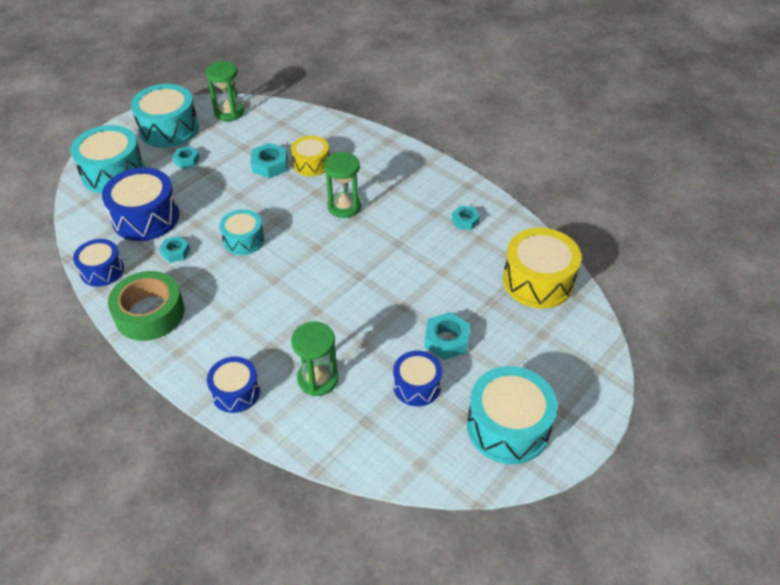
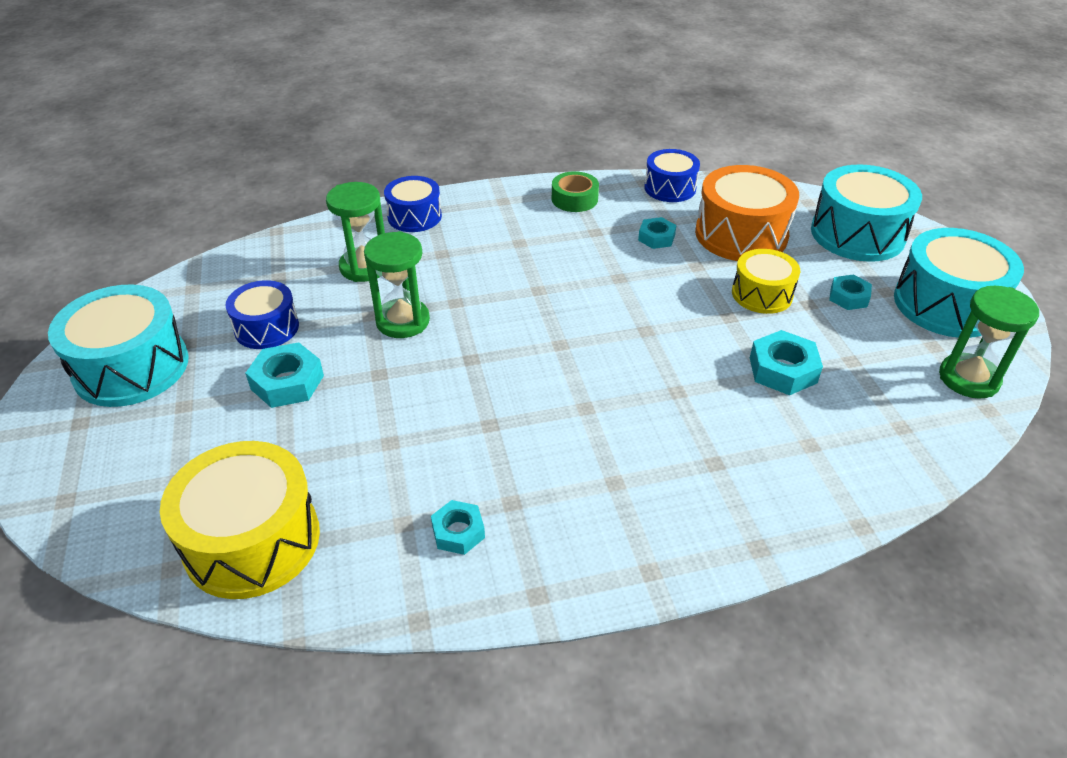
camera: 125 degrees right, 5 degrees down
blue drum [102,168,179,241] -> orange drum [695,165,799,261]
green tape [108,271,185,341] -> green tape [552,171,599,212], size x0.58
turquoise drum [219,209,264,255] -> none
yellow drum [291,136,329,176] -> yellow drum moved to [732,249,800,314]
green hourglass [324,152,361,218] -> green hourglass moved to [364,231,430,338]

